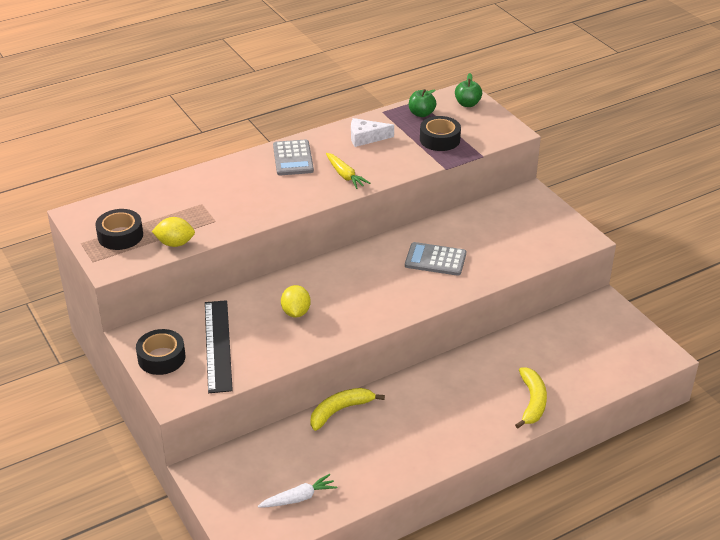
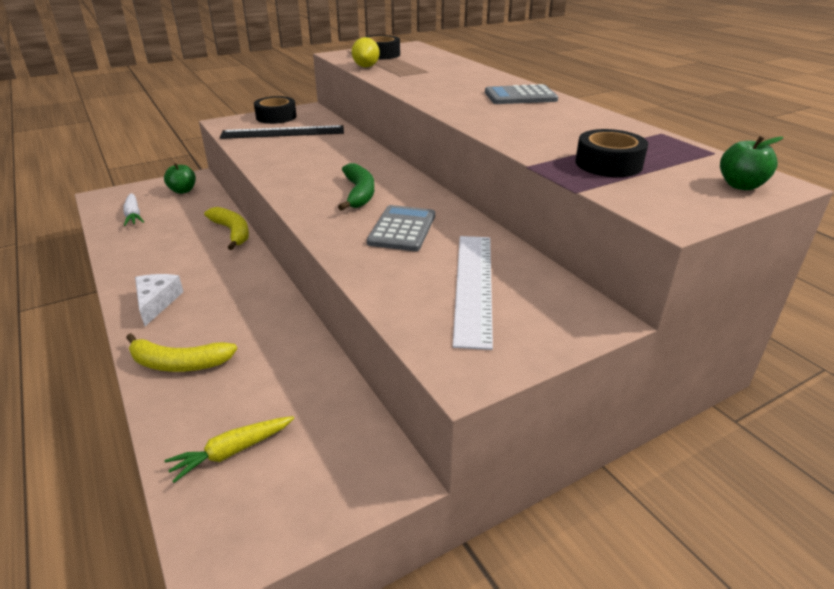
camera: 90 degrees right, 5 degrees down
yellow lemon [281,285,311,318] -> none
yellow carrot [326,153,370,189] -> yellow carrot moved to [165,416,294,483]
white cheese [351,118,394,147] -> white cheese moved to [135,274,183,326]
green apple [409,89,436,117] -> green apple moved to [164,163,196,194]
none -> green banana [338,163,374,211]
none -> white ruler [453,236,493,350]

